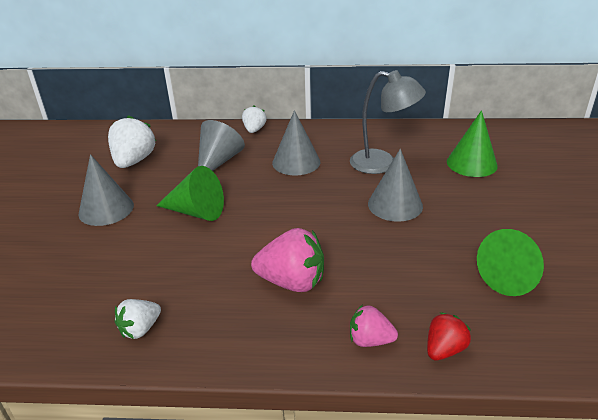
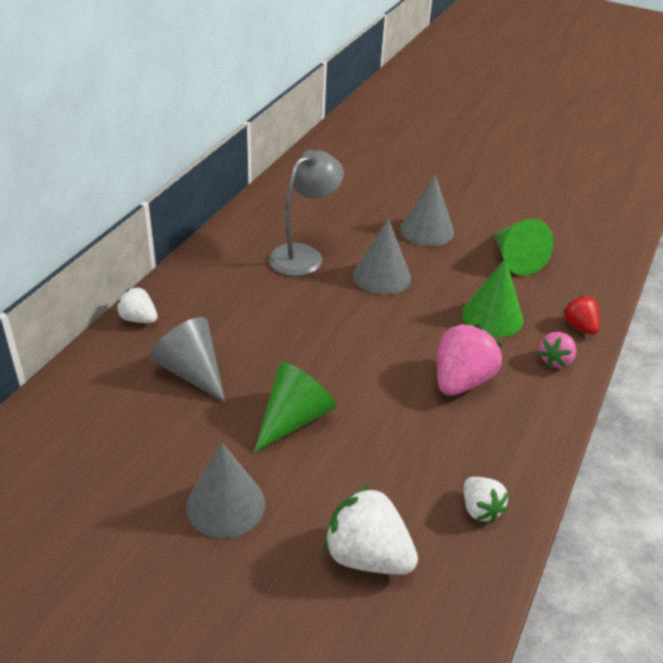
camera: 70 degrees left, 5 degrees up
white strawberry [108,115,156,168] -> white strawberry moved to [324,485,418,575]
grey cone [272,110,320,175] -> grey cone moved to [400,174,454,246]
green cone [447,110,498,177] -> green cone moved to [462,258,523,337]

